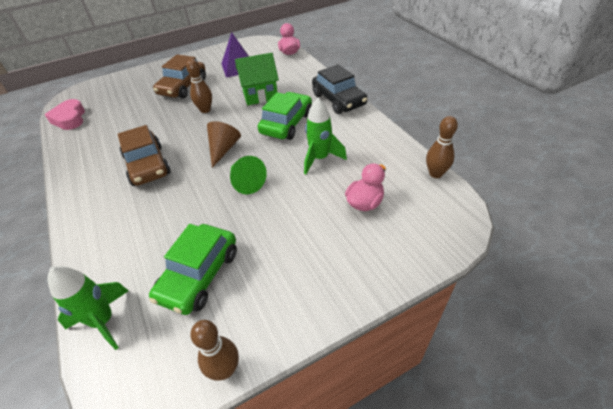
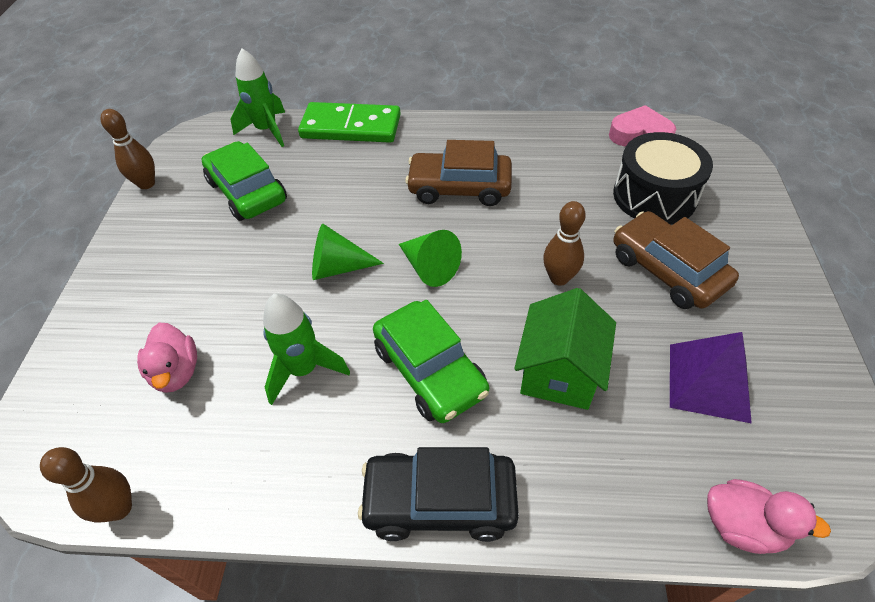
camera: 120 degrees right, 5 degrees up
brown cone [207,121,241,168] -> green cone [399,230,462,287]
none -> green domino [298,102,401,143]
none -> black drum [613,132,713,225]

